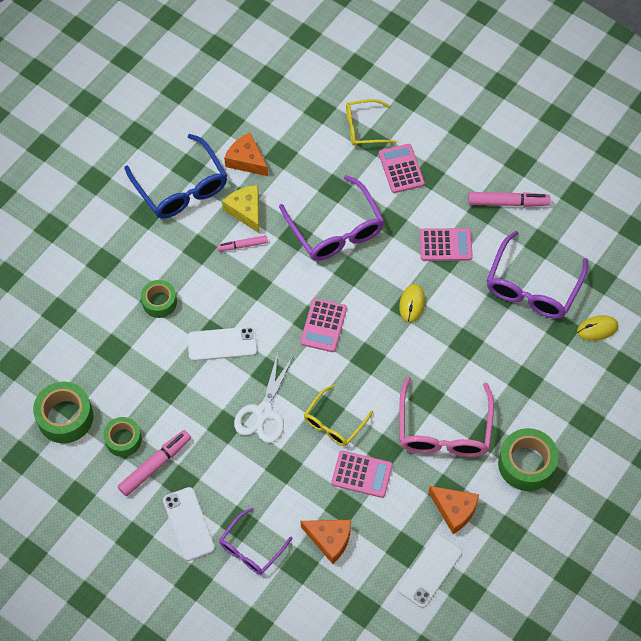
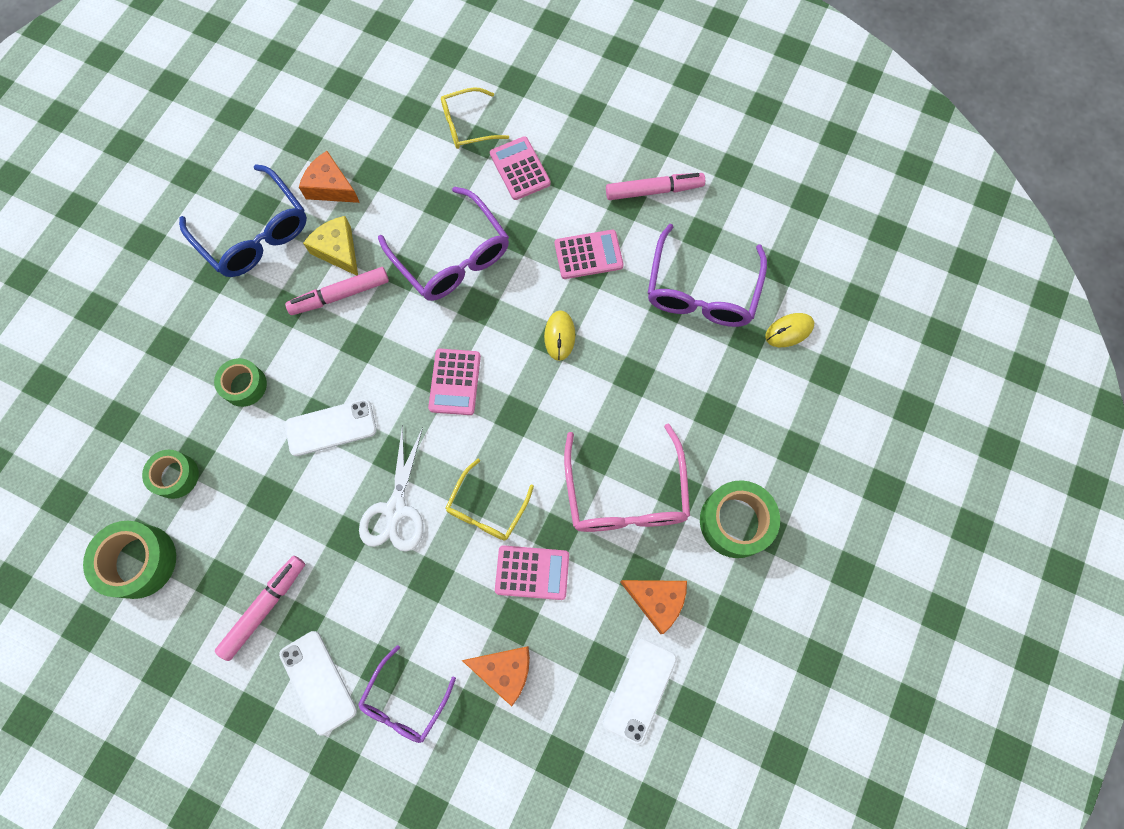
camera: 10 degrees left, 10 degrees up
green tape [103,417,142,457] -> green tape moved to [142,450,199,499]
pink marker [217,235,268,251] -> pink marker [285,267,389,315], size x1.63

